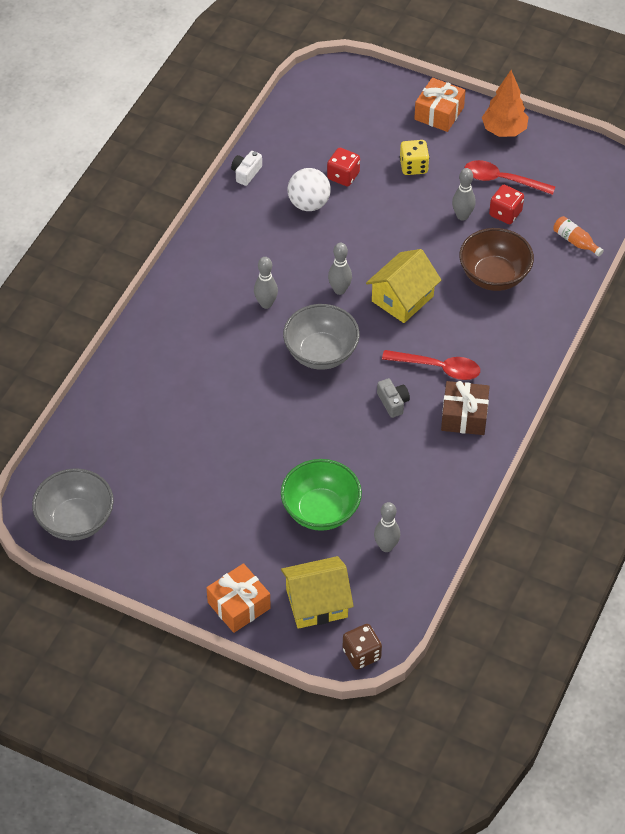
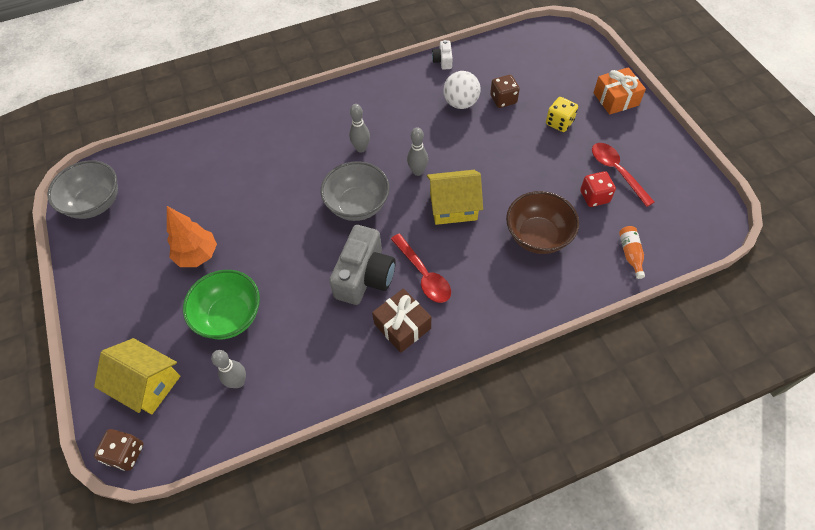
camera: 45 degrees right, 5 degrees up
orange gift [207,563,271,633] -> none
white camera [231,151,262,186] -> white camera turned 75 degrees counterclockwise [432,40,453,70]
red dice [327,148,360,187] -> brown dice [490,75,520,108]
grey camera [377,378,410,418] -> grey camera [329,225,396,305], size x2.12
grey bowling pin [452,168,476,221] -> none
orange tree [482,70,528,137] -> orange tree moved to [167,206,217,267]

